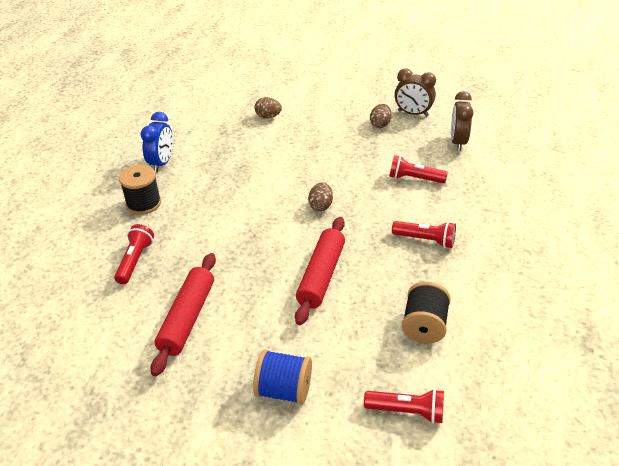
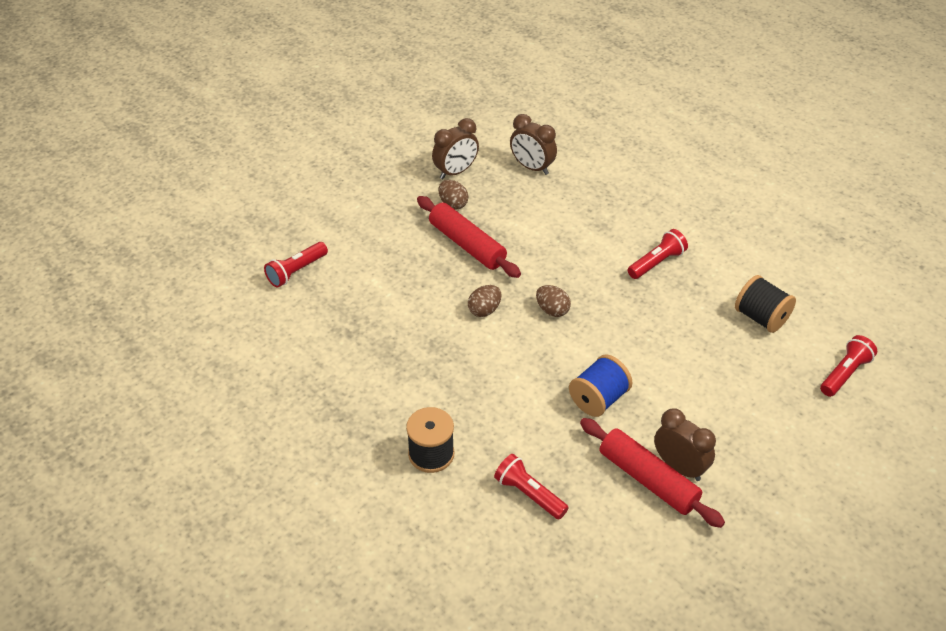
camera: 60 degrees left, 5 degrees up
blue clock [141,112,173,172] -> none
blue spool [253,349,312,405] -> blue spool moved to [569,354,633,417]
brown egg [254,97,282,118] -> brown egg moved to [468,285,501,317]
red rolling pin [295,217,345,325] -> red rolling pin moved to [417,196,521,278]
red flashlight [389,155,448,183] -> red flashlight moved to [264,242,328,288]
none -> brown clock [654,409,716,481]

